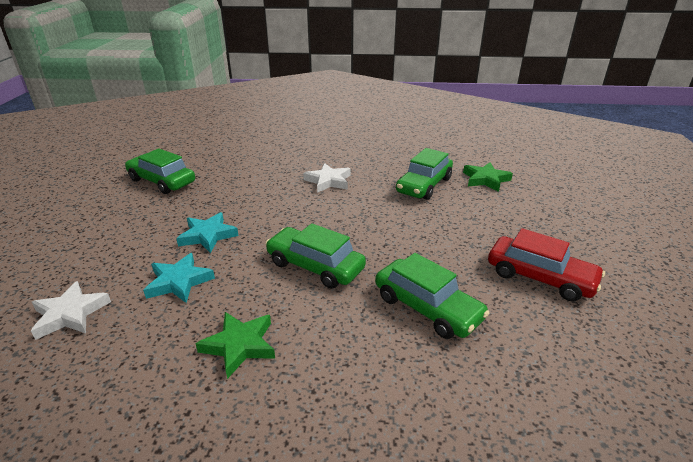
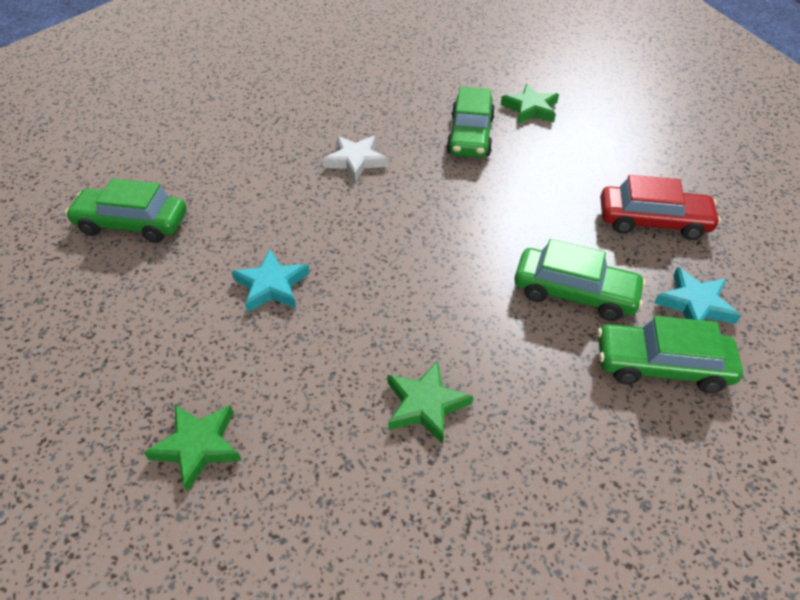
camera: 25 degrees left, 15 degrees up
white star [31,281,111,340] -> green star [144,405,242,493]
turquoise star [143,253,215,303] -> turquoise star moved to [654,267,741,324]
green car [265,223,366,289] -> green car moved to [597,316,743,393]

